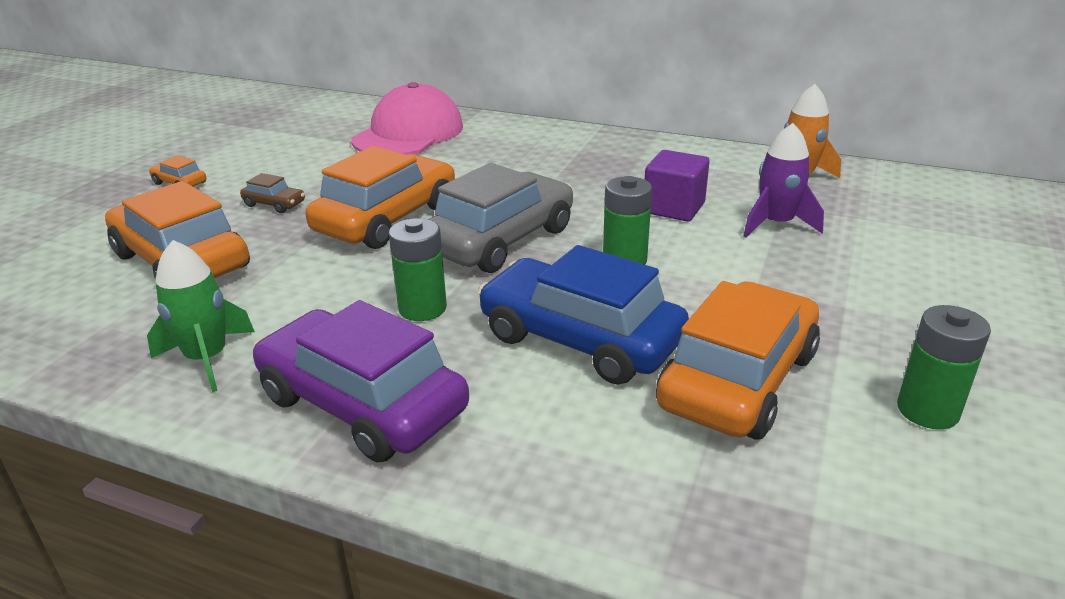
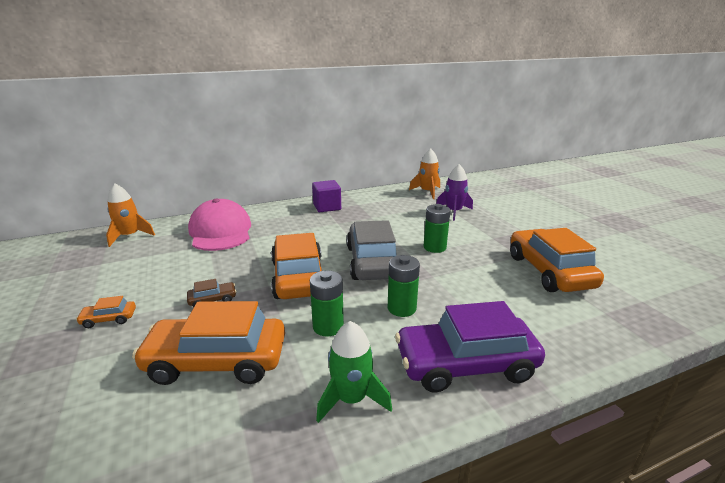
camera: 45 degrees left, 5 degrees down
blue car [478,245,689,385] -> none
purple cube [645,150,710,222] -> purple cube moved to [312,180,341,212]
green battery [897,305,991,429] -> green battery moved to [310,270,344,336]
none -> orange rocket [106,184,155,247]

